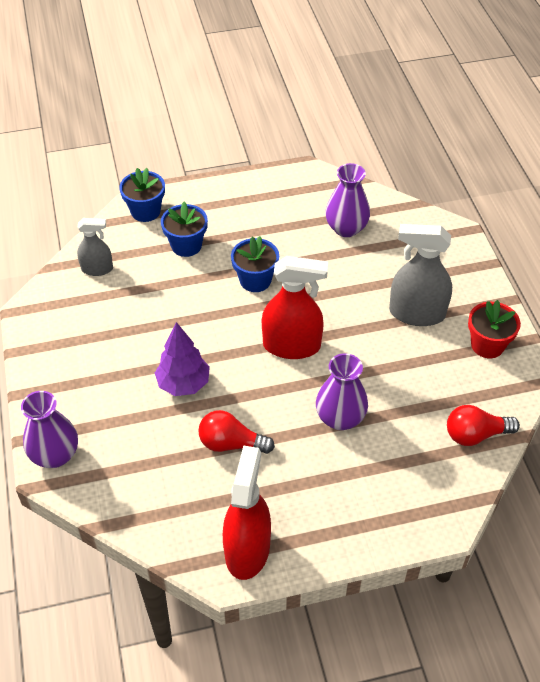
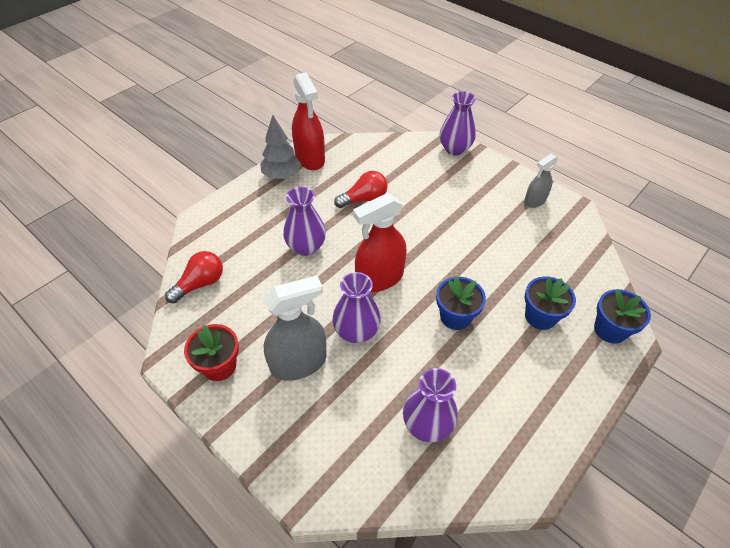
camera: 145 degrees right, 0 degrees up
grey spray bottle [77,218,113,276] -> grey spray bottle moved to [524,154,558,208]
purple tree [155,322,210,396] -> none
none -> grey tree [260,115,301,179]
none -> purple vase [332,272,381,343]

